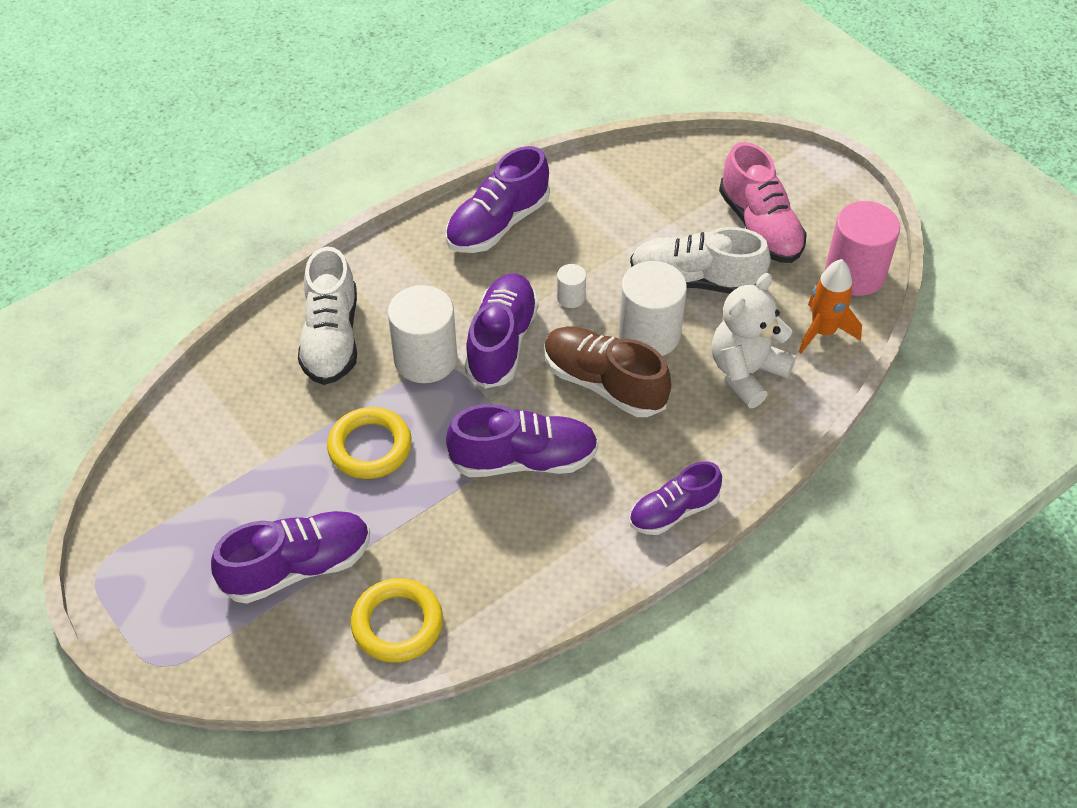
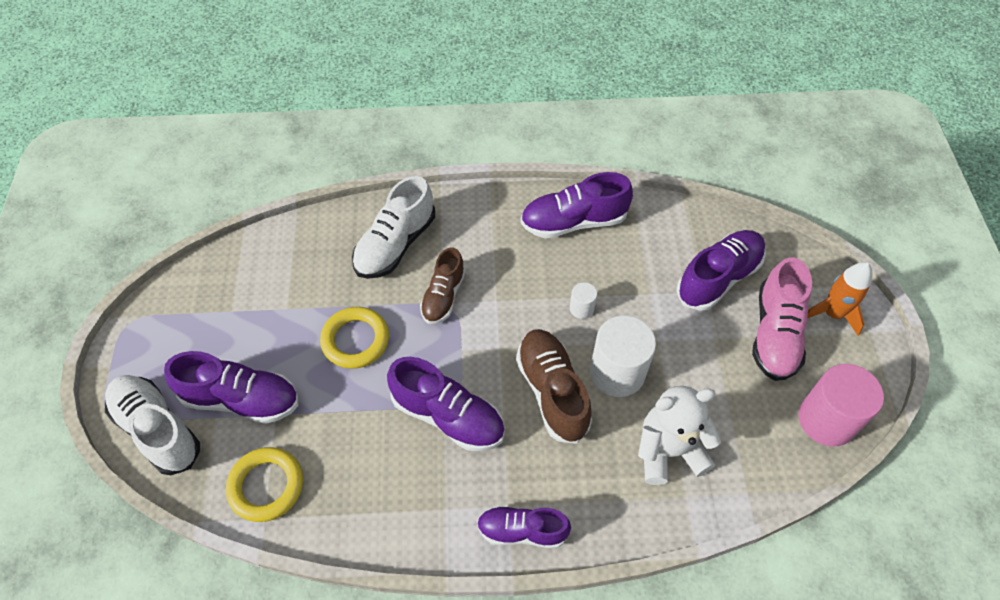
camera: 35 degrees right, 5 degrees up
white cylinder [388,285,457,383] -> brown shoe [420,247,466,324]
purple shoe [465,274,539,389] -> purple shoe moved to [676,230,766,311]
white shoe [630,227,771,294] -> white shoe moved to [105,375,200,475]
orange rocket [799,259,862,353] -> orange rocket moved to [807,262,872,336]

